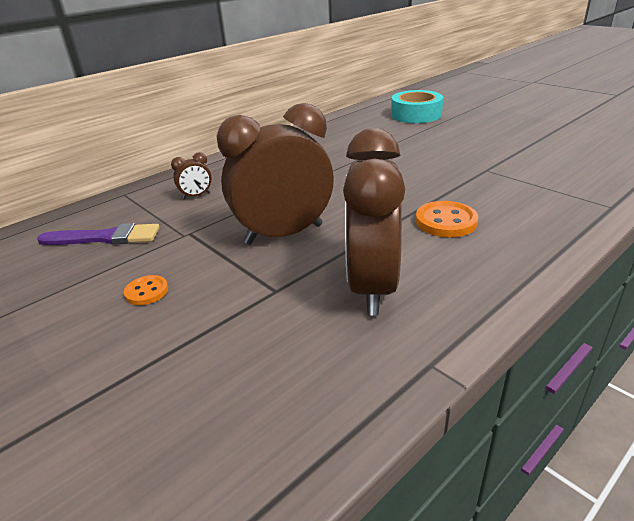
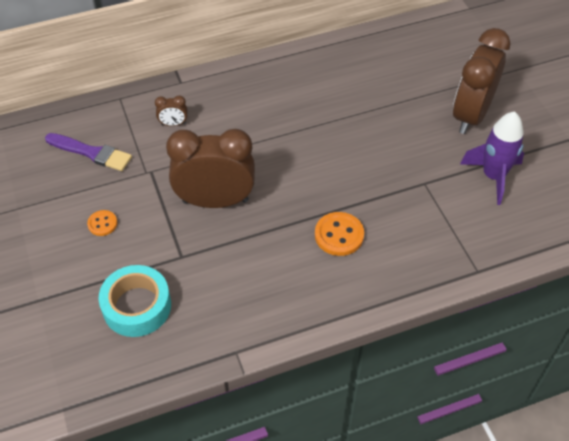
camera: 20 degrees right, 20 degrees up
brown clock [343,128,405,315] -> brown clock moved to [453,28,511,134]
turquoise tape [391,90,443,123] -> turquoise tape moved to [99,265,171,337]
none -> purple rocket [460,111,524,205]

